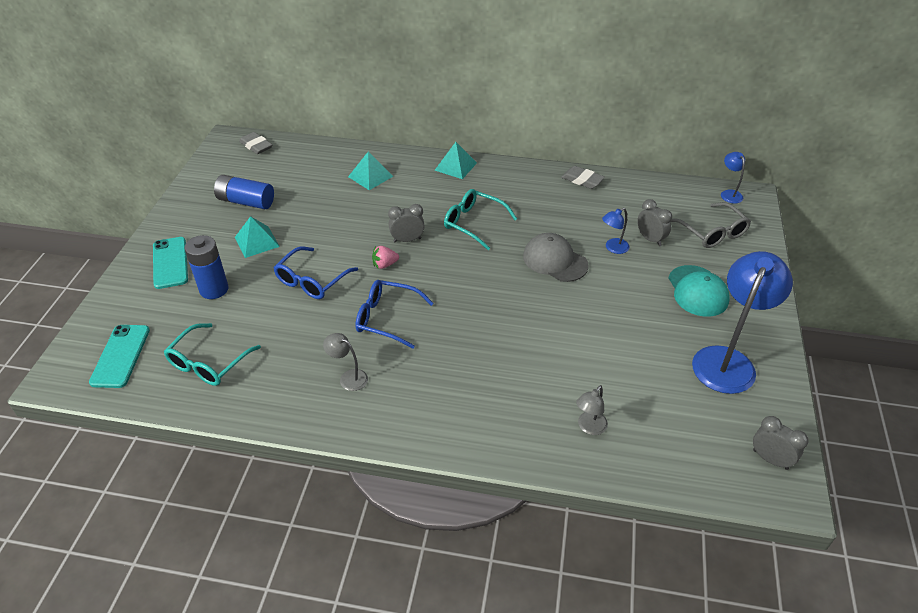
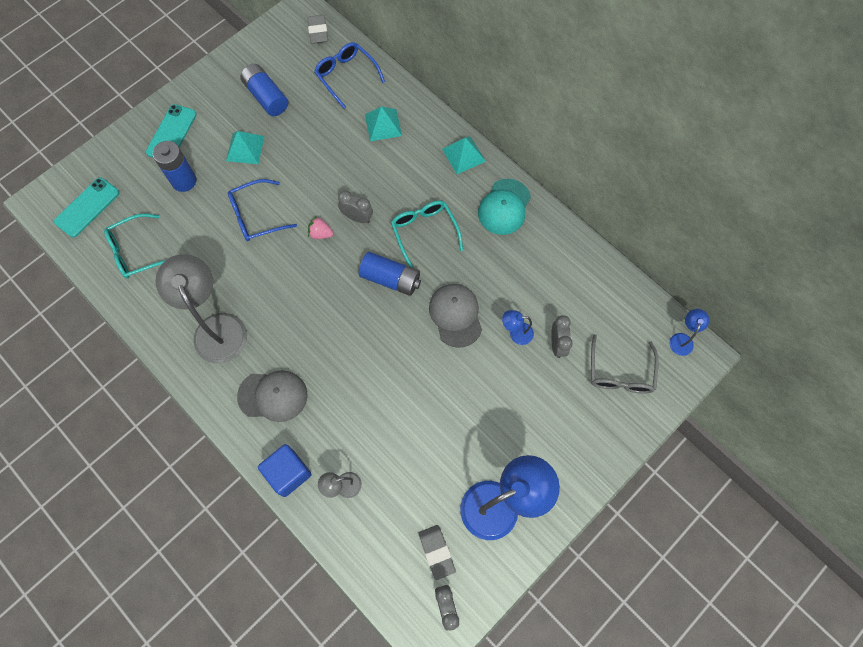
camera: 35 degrees right, 25 degrees up
grey lamp [323,333,368,391] -> grey lamp [155,254,247,364], size x2.24
blue glasses [355,280,434,349] -> blue glasses moved to [314,42,385,109]
grey eraser [561,166,605,189] -> grey eraser moved to [419,525,456,580]
turquoise cap [668,265,730,317] -> turquoise cap moved to [478,179,531,235]
none -> grey cap [237,370,307,422]
none -> blue cube [258,444,312,497]
none -> blue battery [359,252,421,296]

